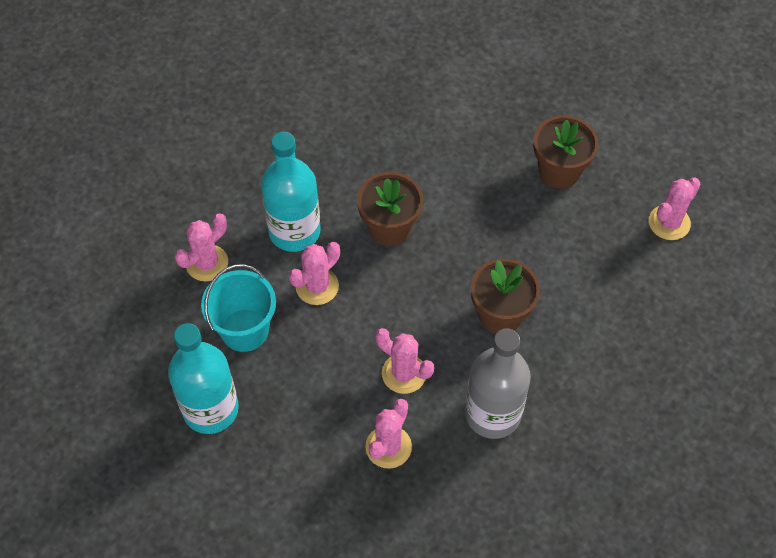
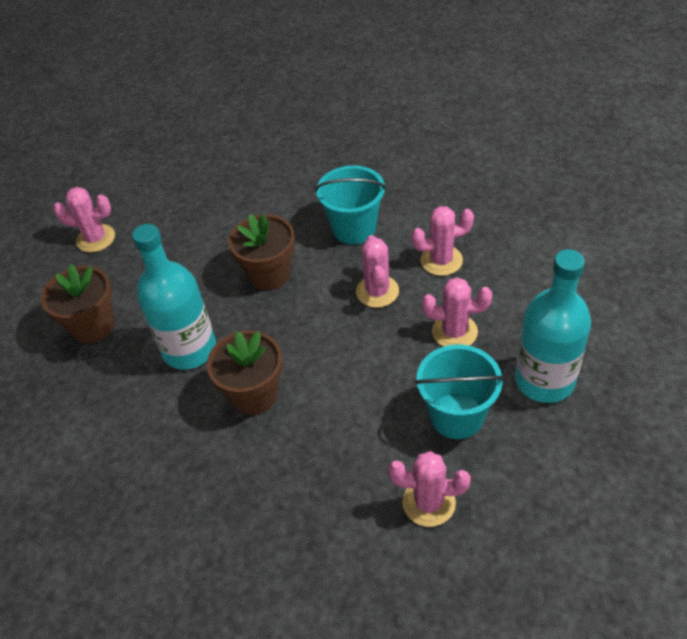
camera: 125 degrees left, 10 degrees down
turquoise bottle [261,132,321,252] -> turquoise bottle moved to [132,224,216,370]
pink cactus [289,242,340,305] -> pink cactus moved to [422,277,492,347]
grey bottle [465,328,531,439] -> turquoise bucket [315,165,386,245]

